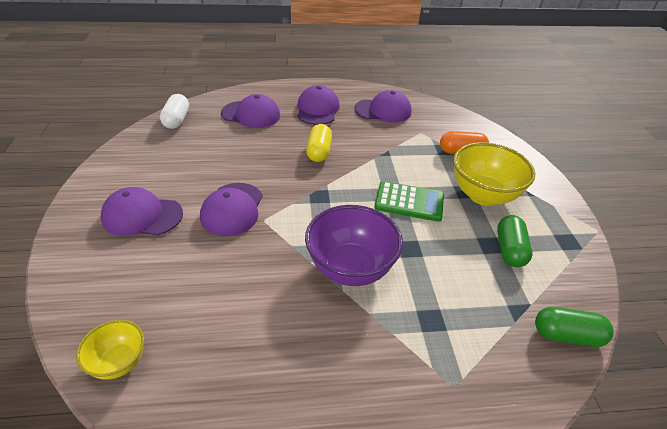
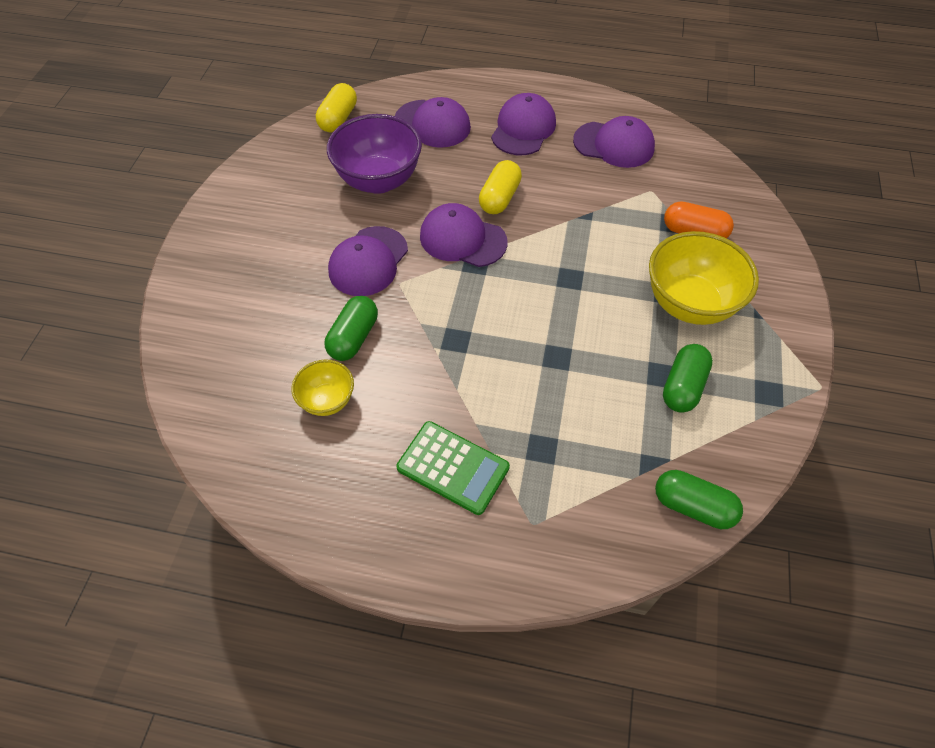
camera: 20 degrees right, 15 degrees up
yellow bowl [76,320,144,380] -> yellow bowl moved to [291,360,354,416]
purple cap [101,187,183,236] -> purple cap moved to [420,203,508,267]
white capsule [160,94,189,129] -> yellow capsule [316,83,357,133]
purple bowl [305,205,403,286] -> purple bowl moved to [327,114,422,194]
green calculator [374,181,444,222] -> green calculator moved to [396,421,510,515]
none -> green capsule [325,296,378,361]

